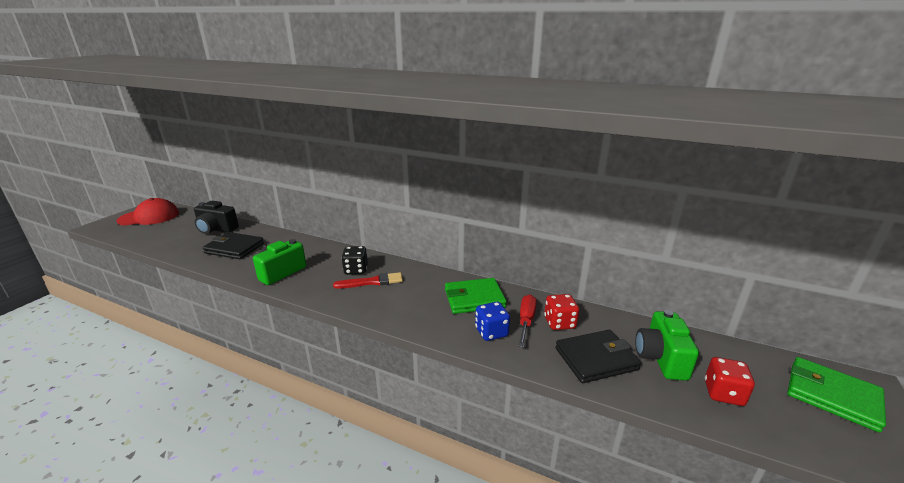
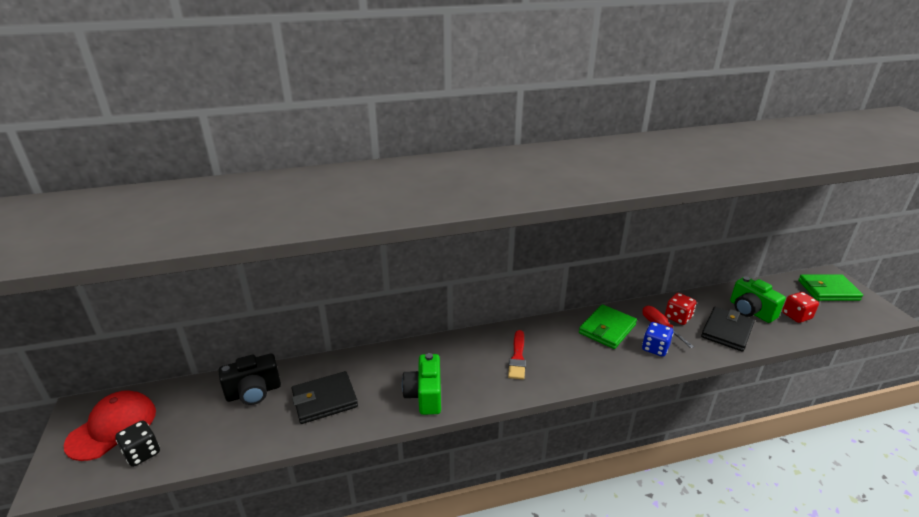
camera: 40 degrees left, 5 degrees up
red brush [333,272,403,289] -> red brush turned 150 degrees clockwise [508,330,526,379]
black dice [341,246,368,275] -> black dice moved to [115,420,160,467]

